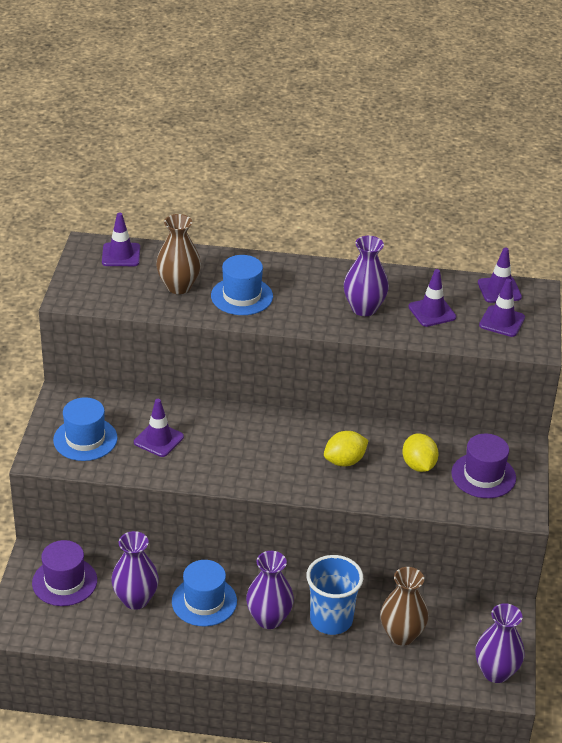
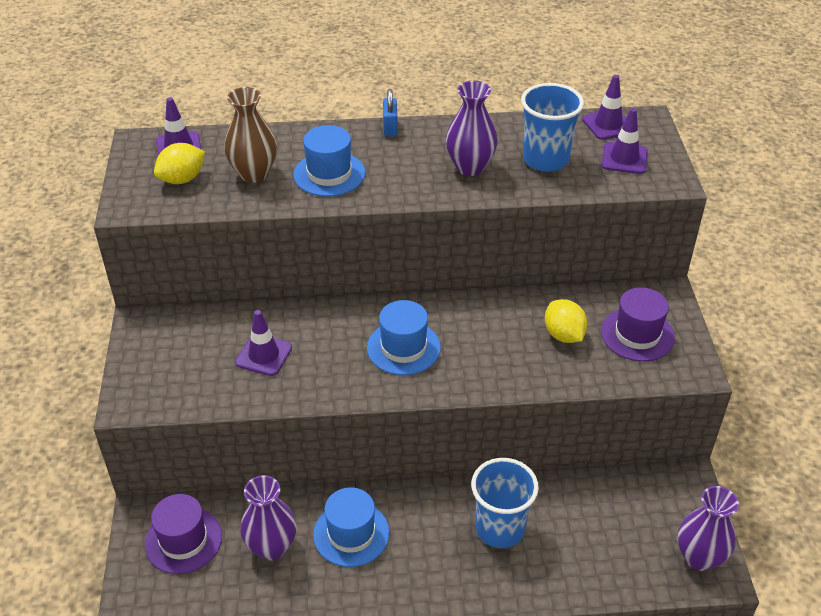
camera: 10 degrees left, 5 degrees up
blue hat [53,397,118,461] -> blue hat moved to [367,300,441,375]
purple vase [246,551,294,629] -> none
yellow lemon [324,431,369,466] -> yellow lemon moved to [154,143,205,184]
brown vase [381,567,428,645] -> none
purple traffic cone [408,269,456,327] -> blue cup [521,83,584,172]
none -> blue padlock [383,89,398,136]

